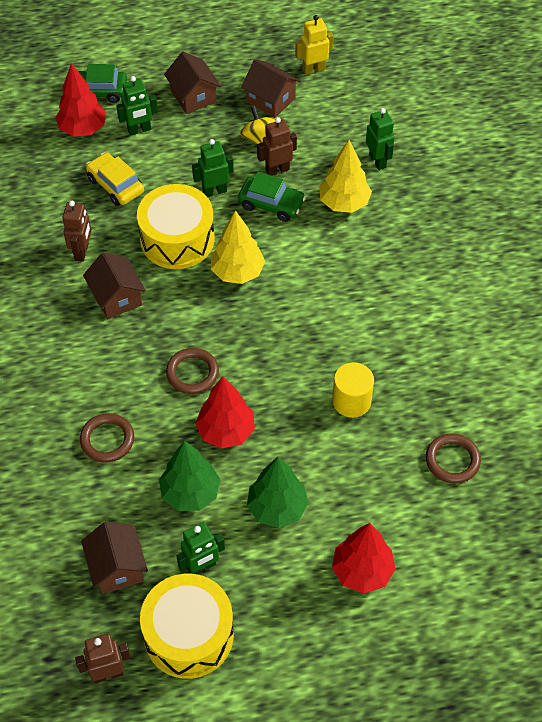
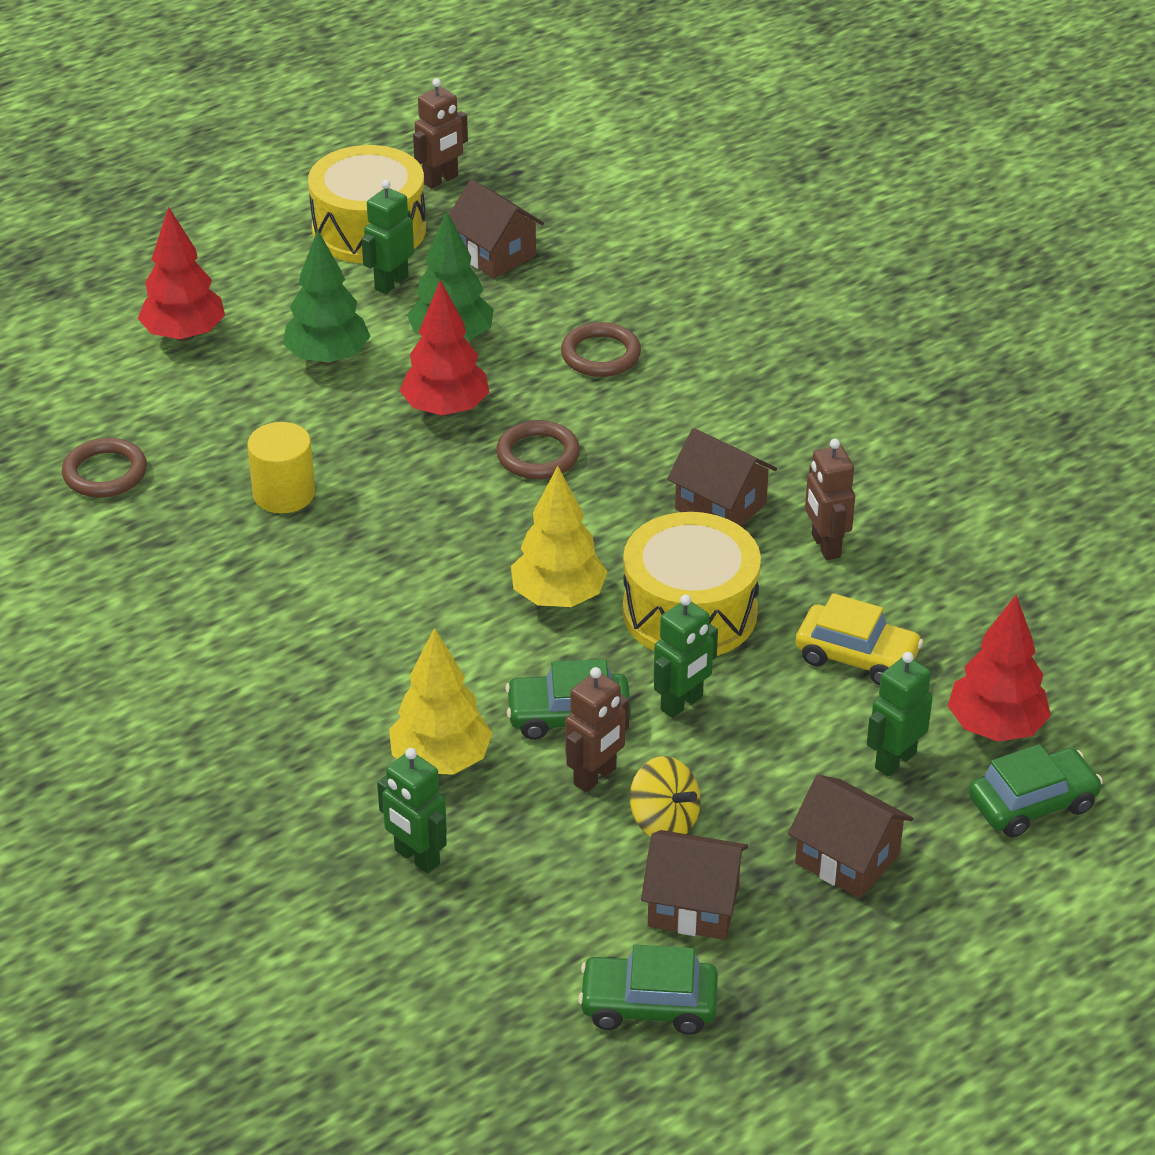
camera: 155 degrees right, 15 degrees down
yellow robot [295,15,333,75] -> green car [578,945,718,1035]

